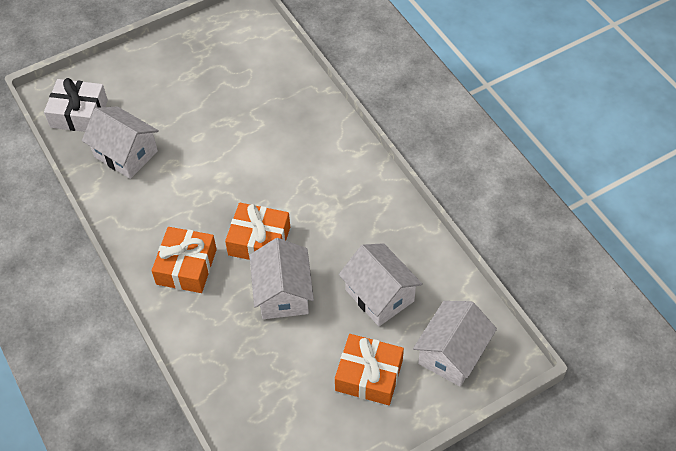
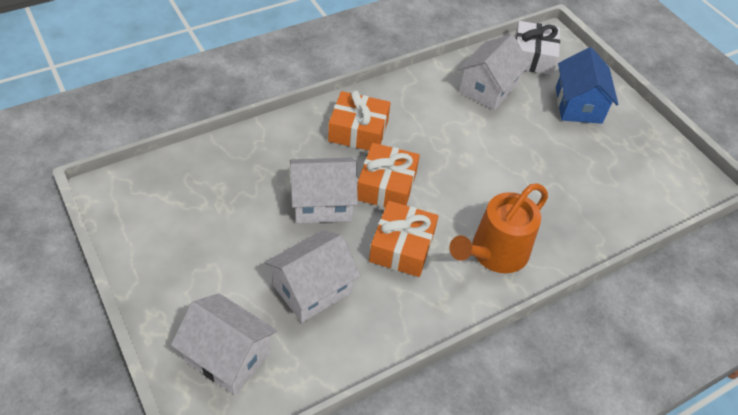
camera: 85 degrees right, 5 degrees down
orange gift [335,334,404,405] -> orange gift moved to [369,201,438,277]
none -> orange watering can [449,183,548,273]
none -> blue house [556,47,618,124]

